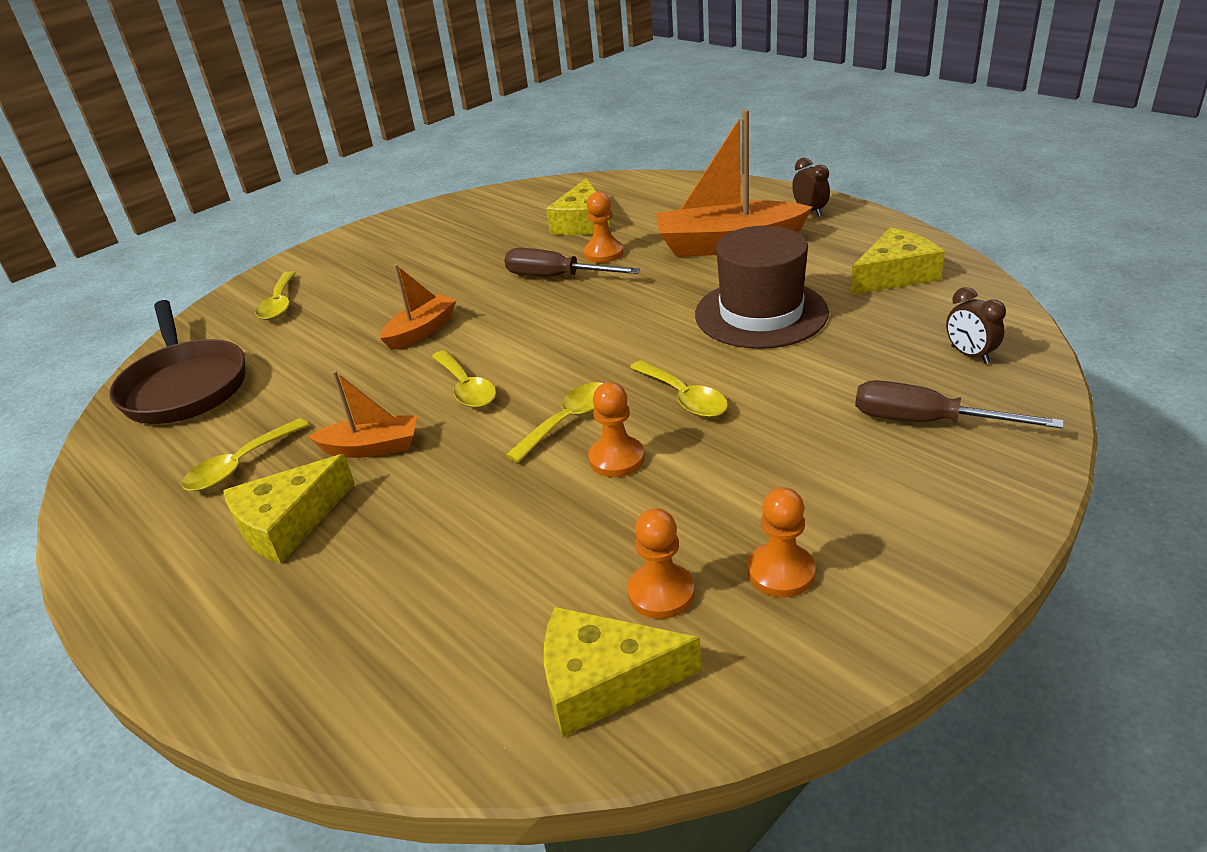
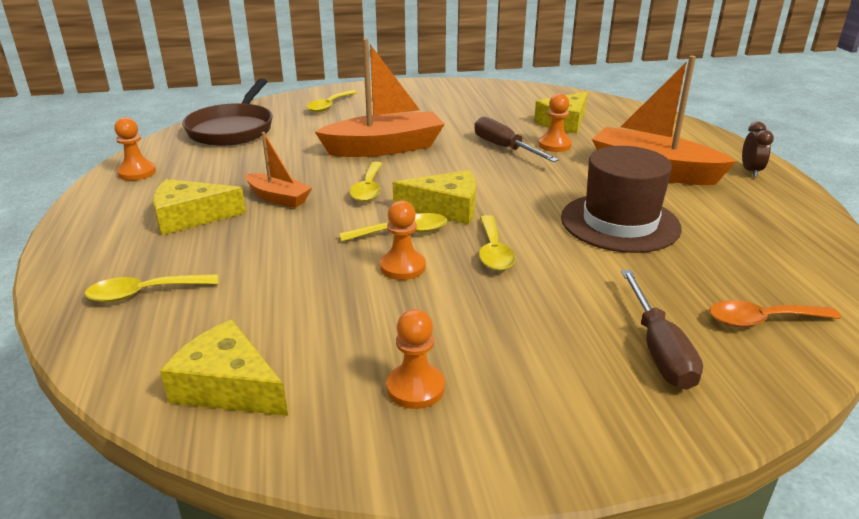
camera: 30 degrees right, 5 degrees down
yellow spoon [182,418,309,491] -> yellow spoon moved to [85,274,218,302]
orange boat [380,264,456,350] -> orange boat [315,38,445,157], size x1.85
orange pawn [627,508,695,619] -> orange pawn moved to [114,117,156,181]
yellow cheese [850,227,945,295] -> yellow cheese moved to [393,170,476,225]
brown screwdriver [855,380,1063,429] -> brown screwdriver turned 150 degrees counterclockwise [621,270,703,390]
brown clock [946,287,1006,364] -> orange spoon [709,300,841,327]

